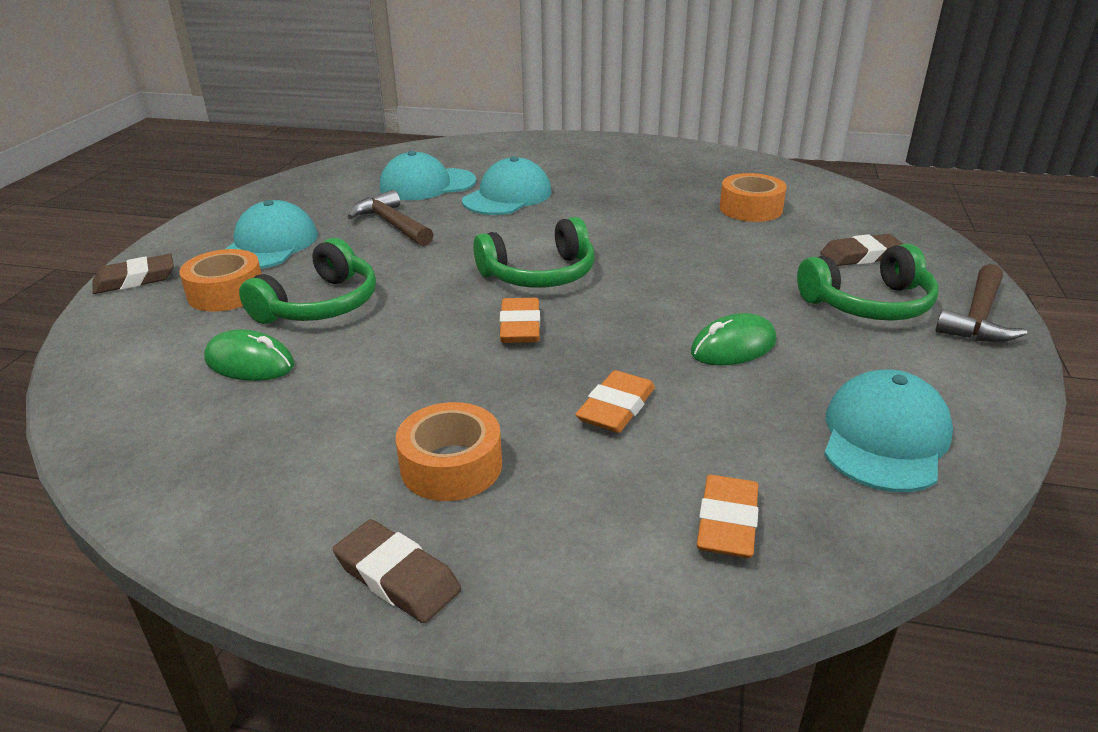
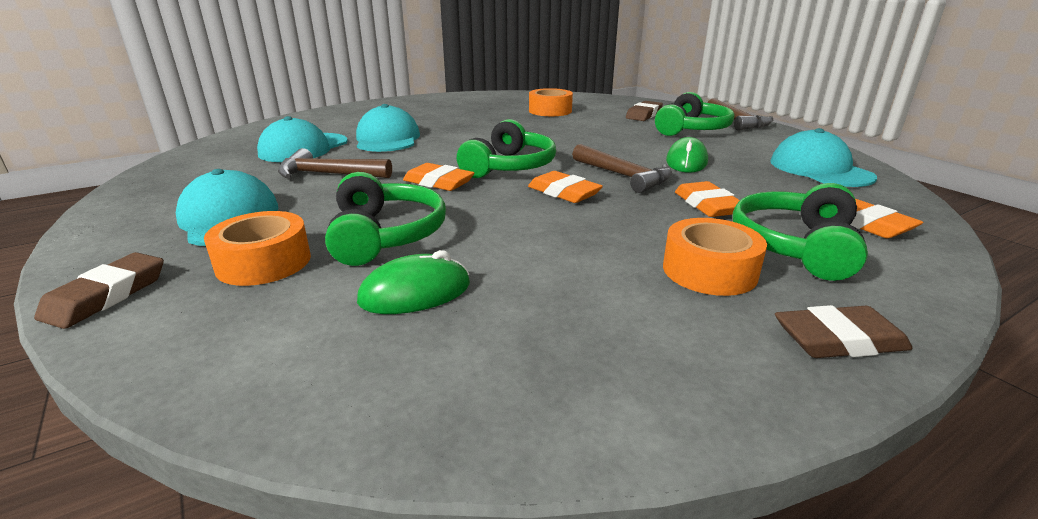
camera: 45 degrees left, 5 degrees down
none -> orange eraser [403,163,475,191]
none -> brown hammer [572,144,672,193]
none -> green headphones [733,183,868,281]

